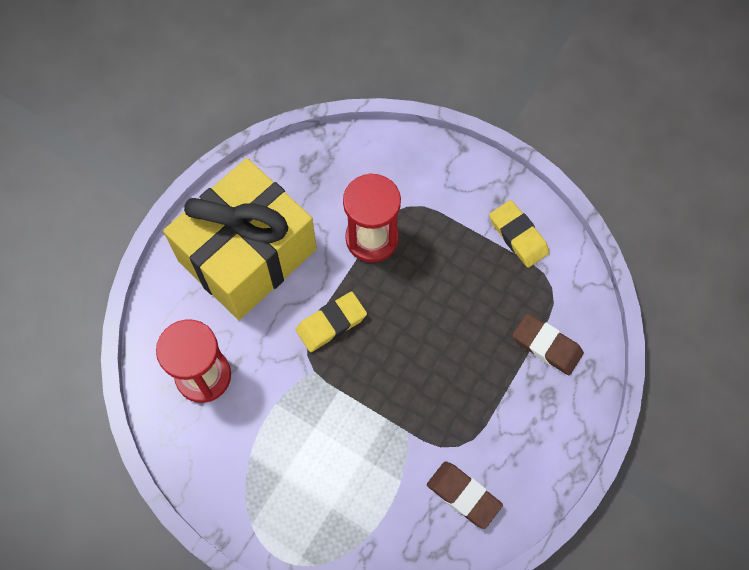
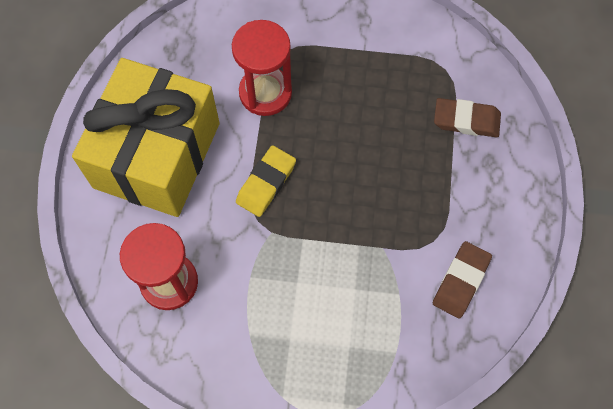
camera: 25 degrees left, 0 degrees up
brown eraser [427,461,503,529] -> brown eraser turned 75 degrees counterclockwise [433,241,492,318]
yellow eraser [489,200,550,268] -> none

